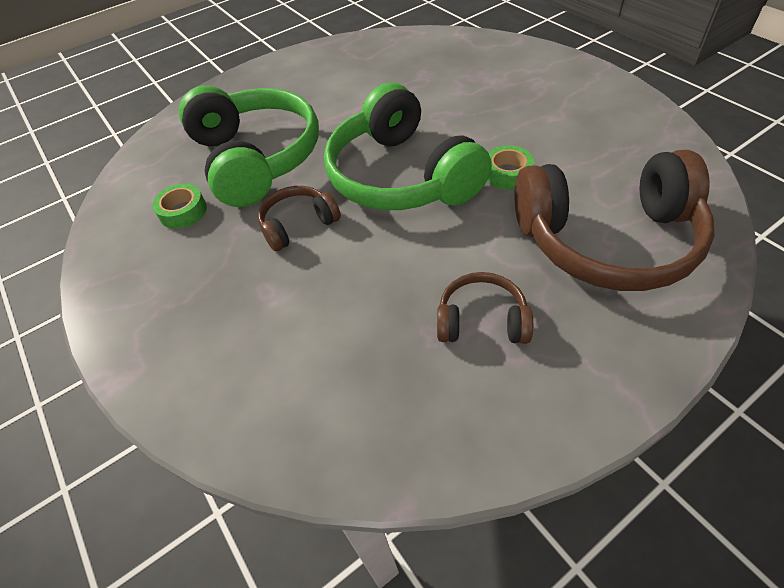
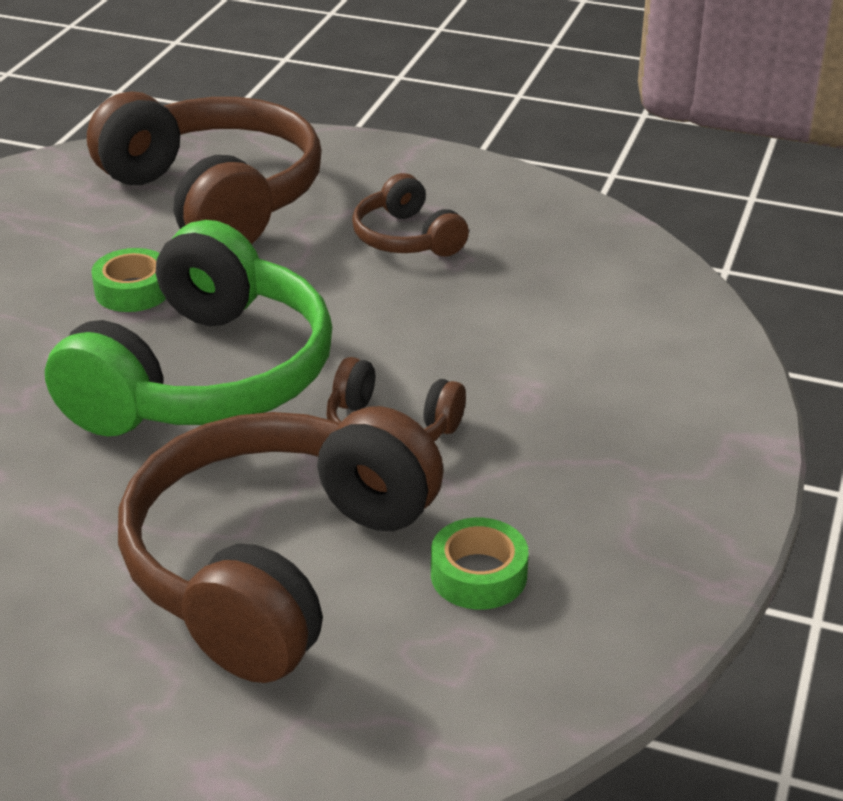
camera: 130 degrees left, 15 degrees down
green headphones [179,85,319,207] -> brown headphones [118,406,444,683]

